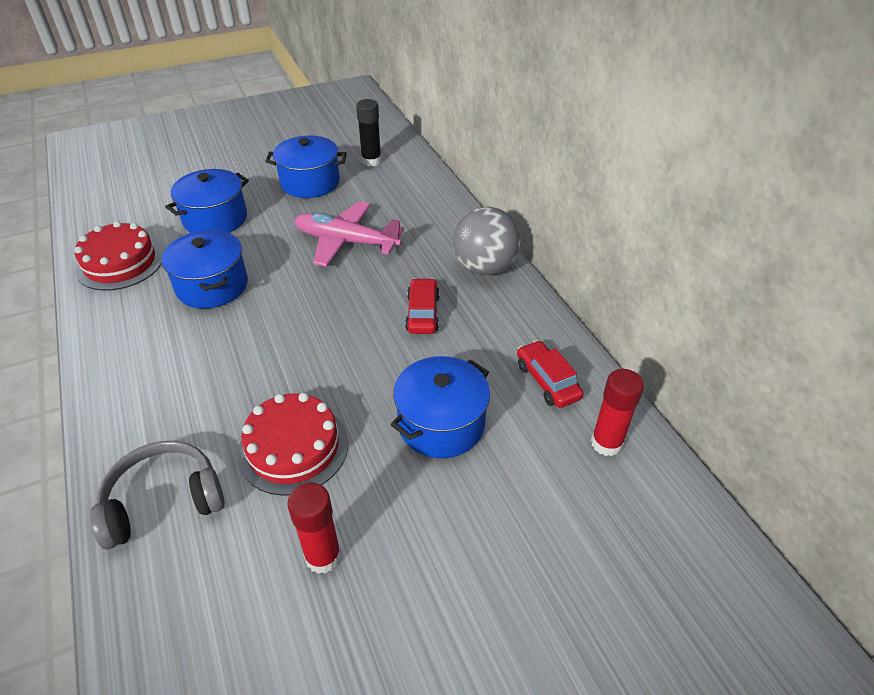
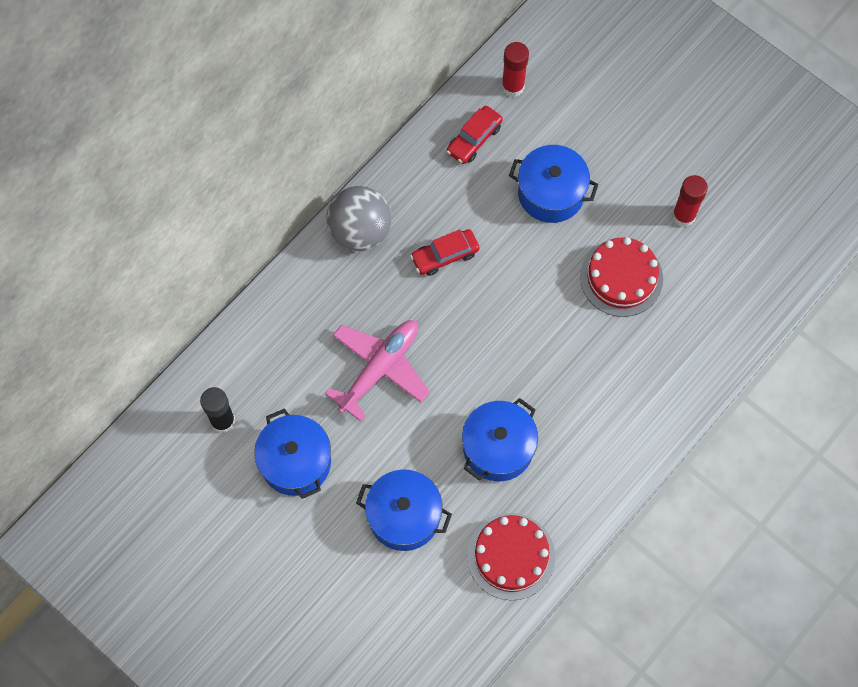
camera: 115 degrees left, 25 degrees up
grey headphones [90,441,225,549] -> none
pink plane [294,201,404,267] -> pink plane turned 135 degrees counterclockwise [325,320,430,421]

